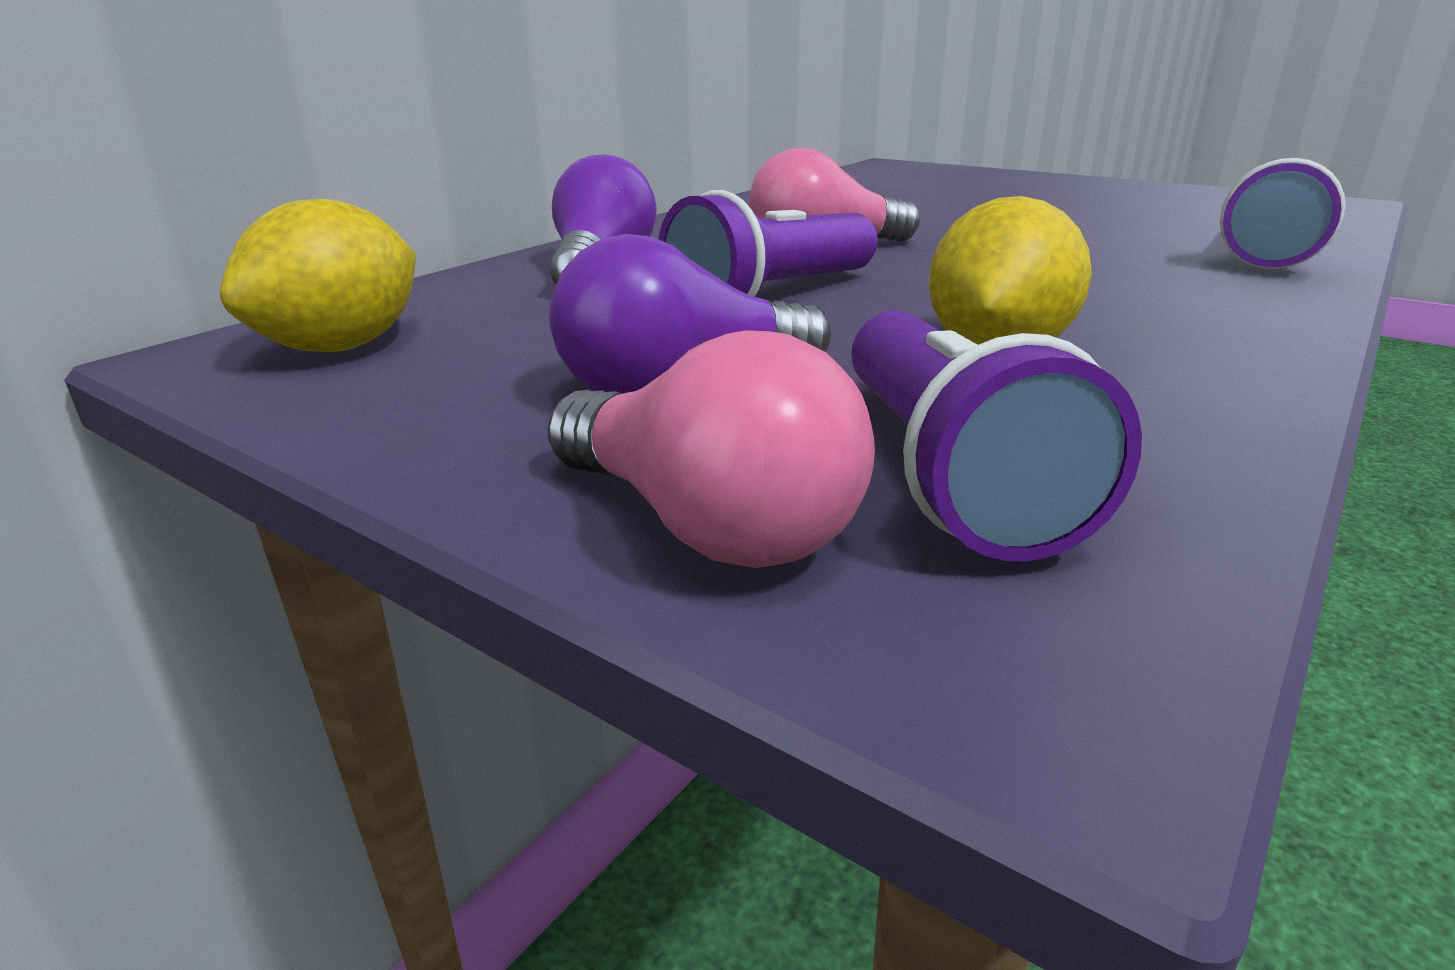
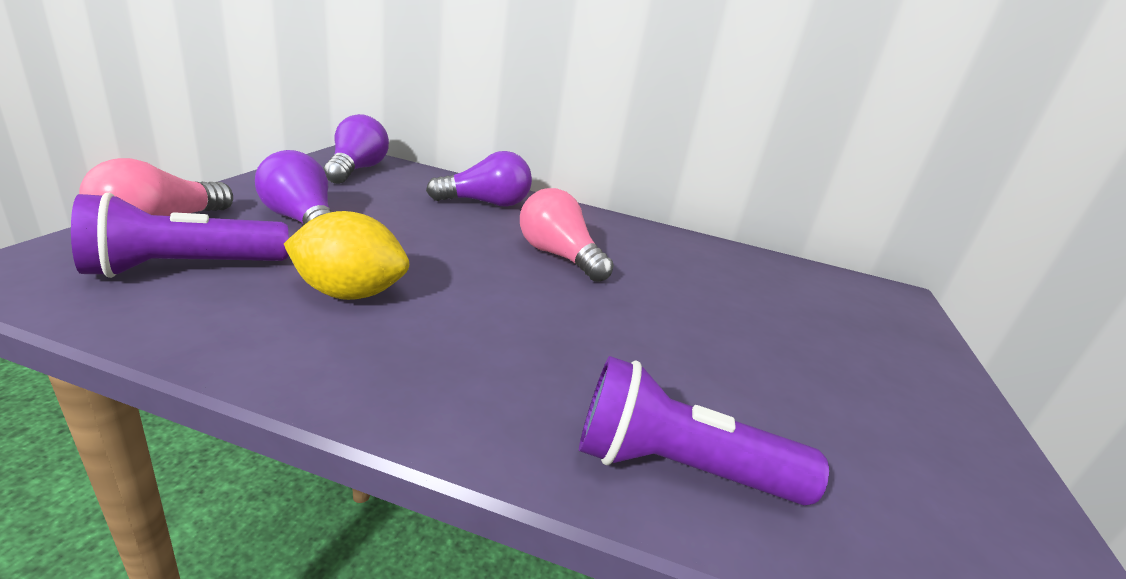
camera: 65 degrees right, 0 degrees up
yellow lemon [220,199,416,352] -> purple light bulb [324,114,389,184]
purple flashlight [659,190,877,297] -> none

